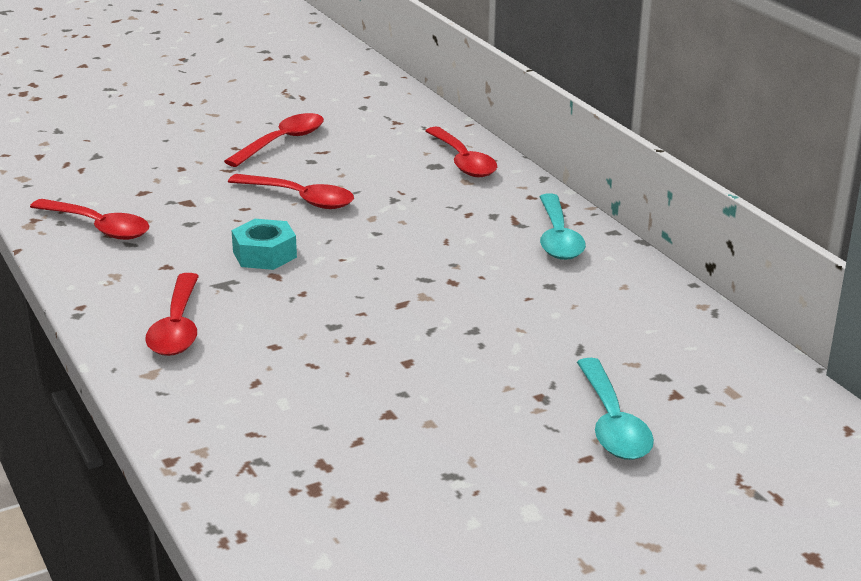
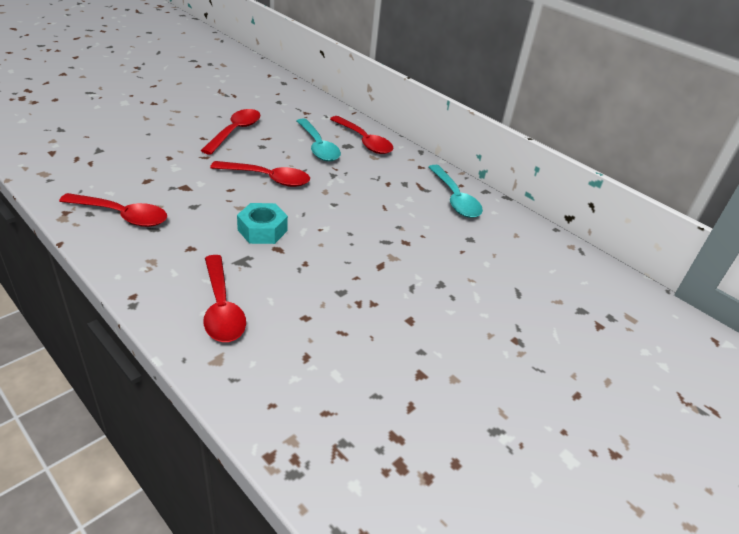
camera: 20 degrees left, 10 degrees up
turquoise spoon [577,358,654,460] -> turquoise spoon moved to [297,118,341,161]

